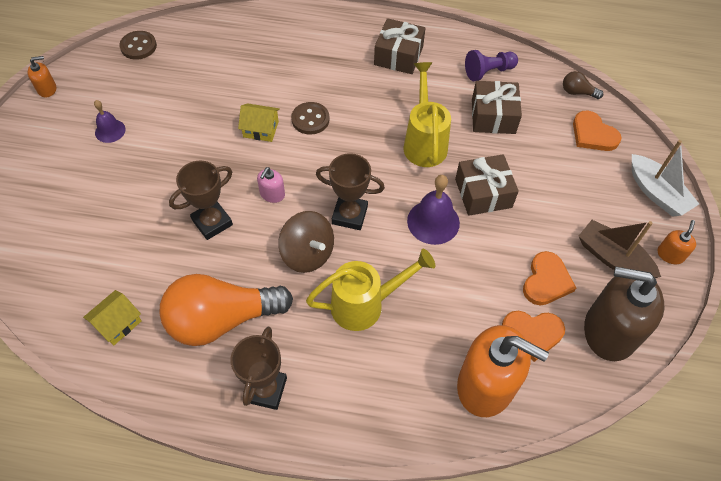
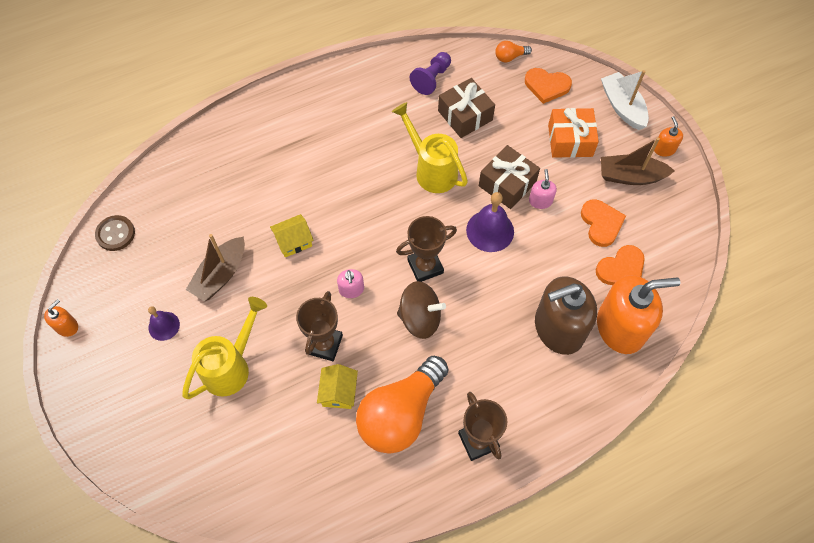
camera: 35 degrees left, 5 degrees up
yellow house [83,290,142,345] -> yellow house moved to [317,364,358,409]
brown button [291,102,330,135] -> none
yellow watering can [306,249,435,331] -> yellow watering can moved to [182,297,267,399]
brown gift [374,18,425,74] -> none
brown light bulb [563,71,603,99] -> orange light bulb [495,41,532,62]
brown soap dispenser [584,266,664,361] -> brown soap dispenser moved to [535,276,597,355]
white boat [632,140,699,217] -> white boat turned 135 degrees counterclockwise [601,70,649,130]
none -> brown boat [186,234,245,302]
none -> pink soap dispenser [529,169,557,209]
none -> orange gift [548,108,599,158]

